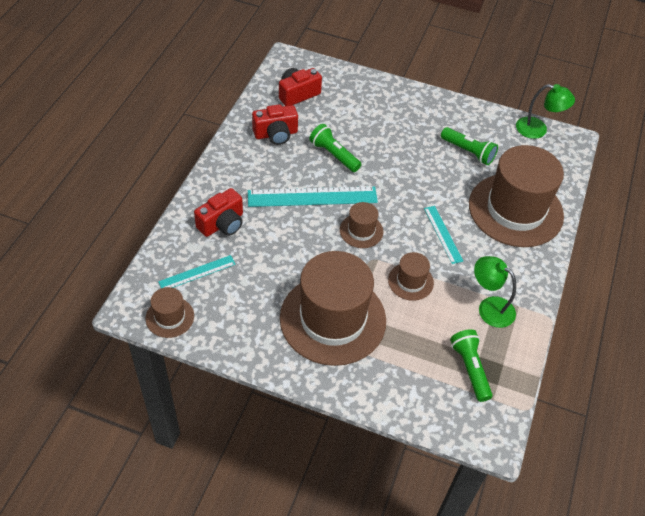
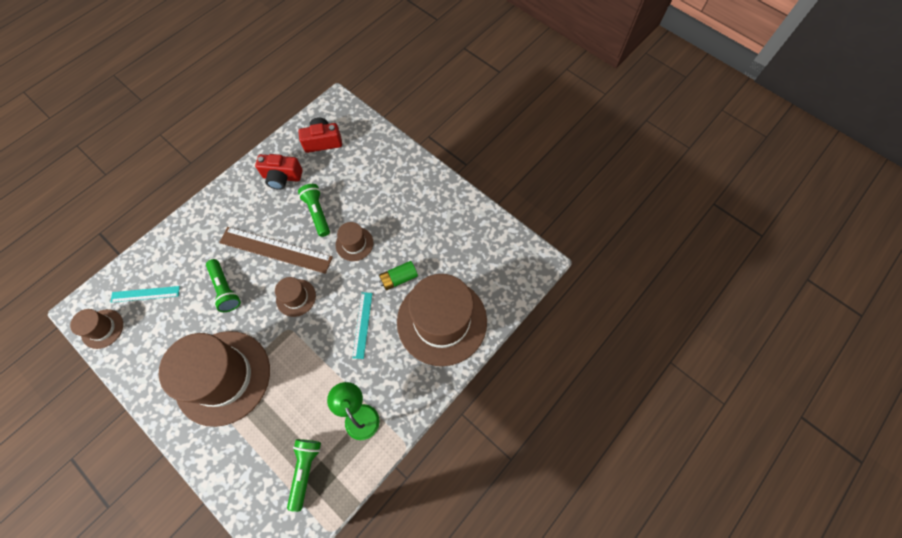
camera: 25 degrees right, 15 degrees up
red camera [194,188,243,237] -> none
turquoise ruler [248,186,378,207] -> brown ruler [219,227,333,274]
brown hat [388,252,434,301] -> brown hat moved to [335,222,374,261]
green flashlight [441,127,498,165] -> green flashlight moved to [206,259,241,312]
green lamp [516,84,575,139] -> none
none -> green battery [379,261,418,291]

